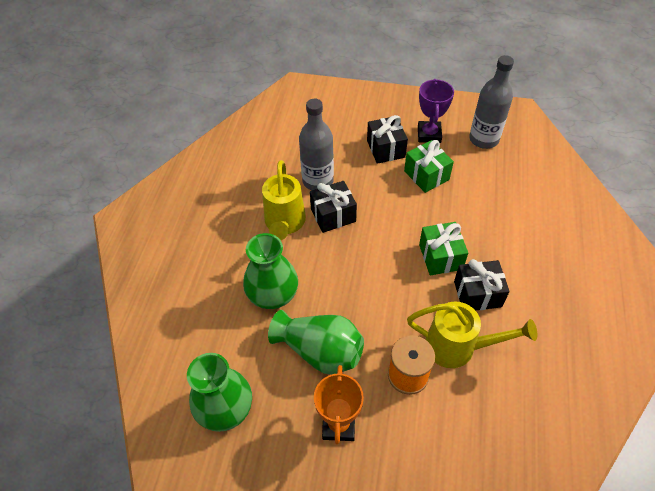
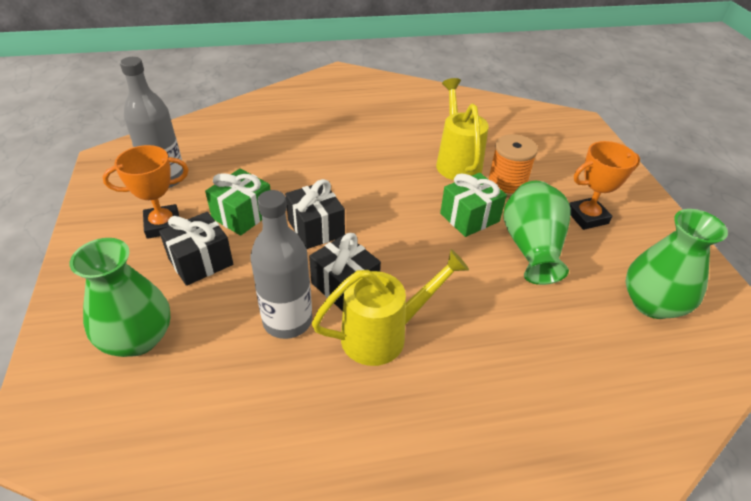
camera: 115 degrees left, 10 degrees down
green vase [243,233,298,309] -> green vase moved to [70,238,170,357]
purple trophy [418,79,454,143] -> orange trophy [103,145,189,239]
green gift [419,222,468,275] -> green gift moved to [440,173,507,237]
black gift [454,259,510,311] -> black gift moved to [285,179,345,249]

